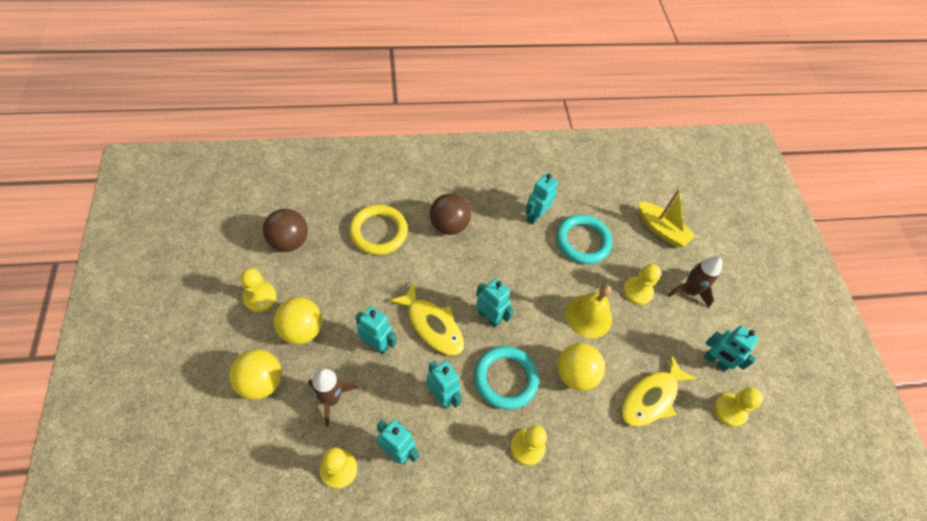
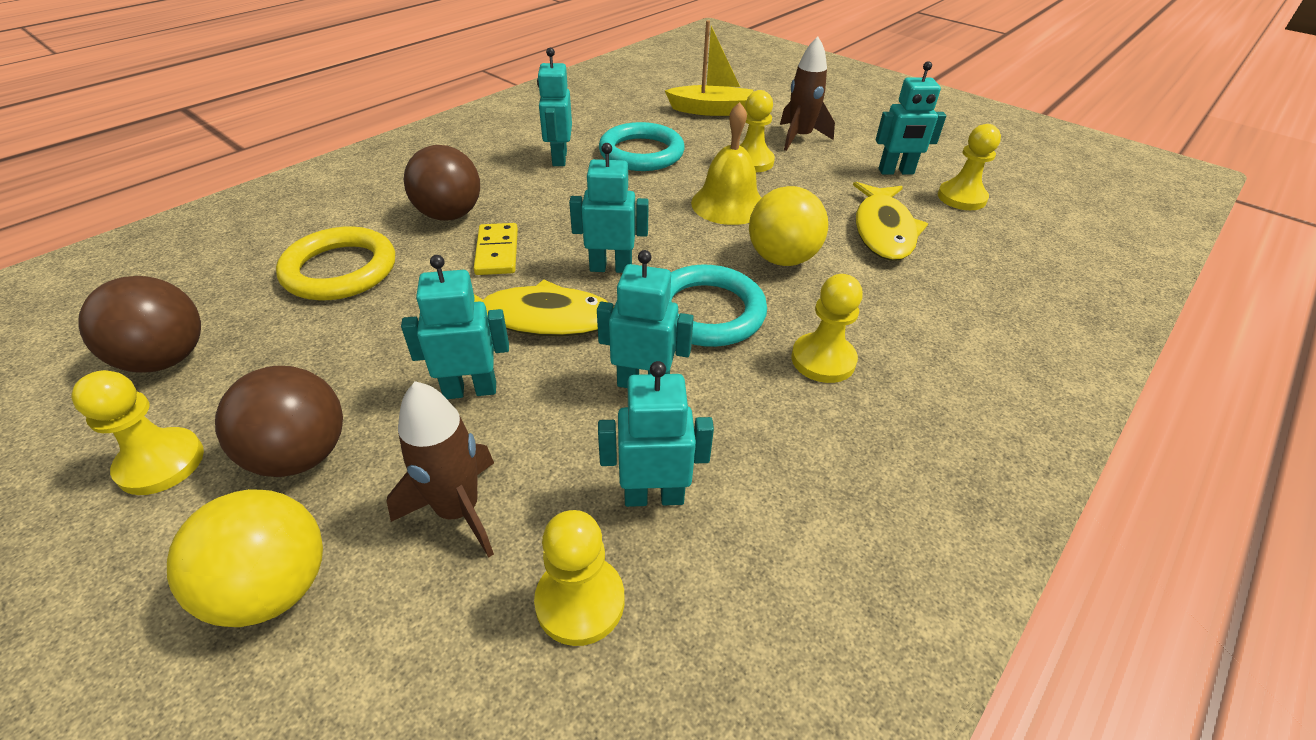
camera: 35 degrees left, 15 degrees down
yellow ball [274,297,322,344] -> brown ball [215,366,343,477]
none -> yellow domino [474,223,518,275]

